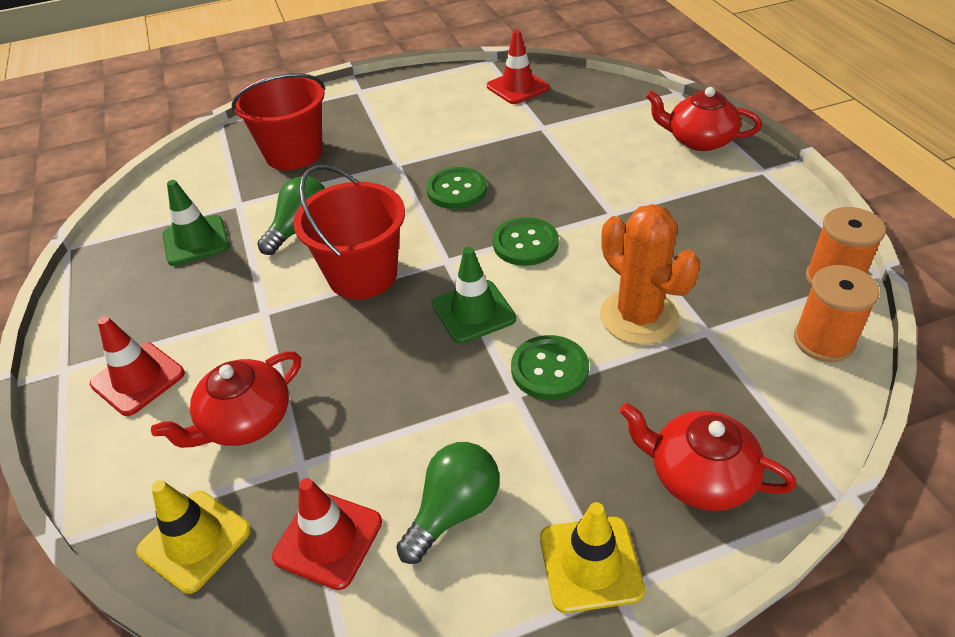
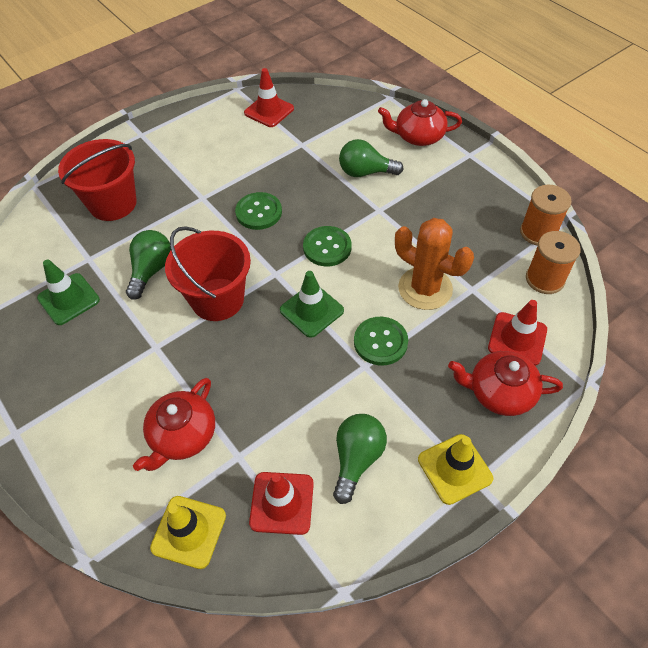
camera: 20 degrees left, 10 degrees up
red traffic cone [90,316,185,416] -> red traffic cone moved to [488,300,547,366]
none -> green light bulb [339,139,404,177]

